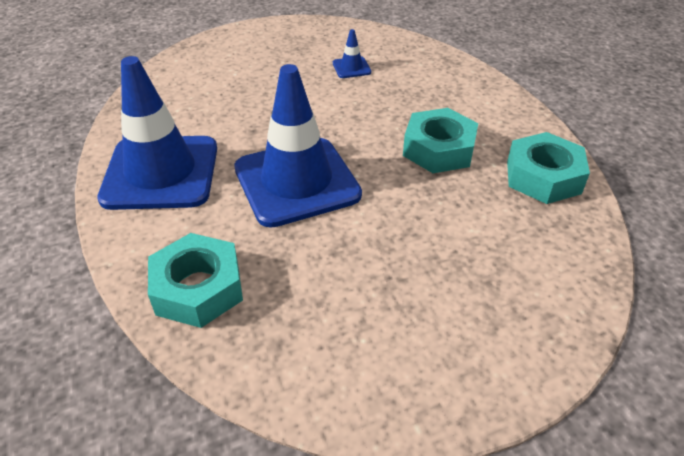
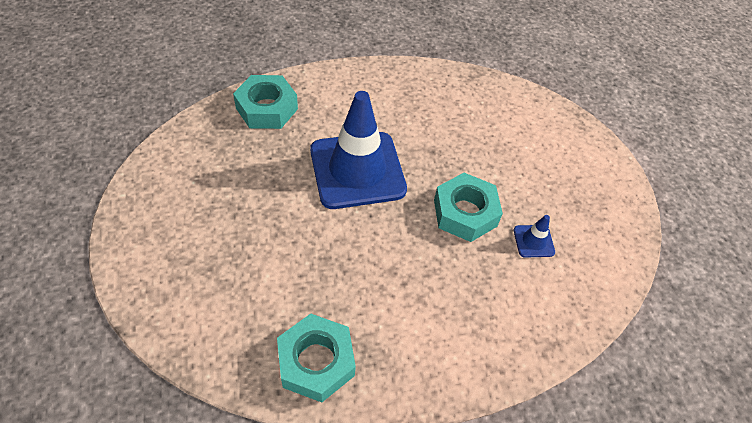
camera: 95 degrees right, 10 degrees up
blue traffic cone [97,56,217,210] -> none
turquoise nut [403,108,478,173] -> turquoise nut moved to [434,173,503,242]

